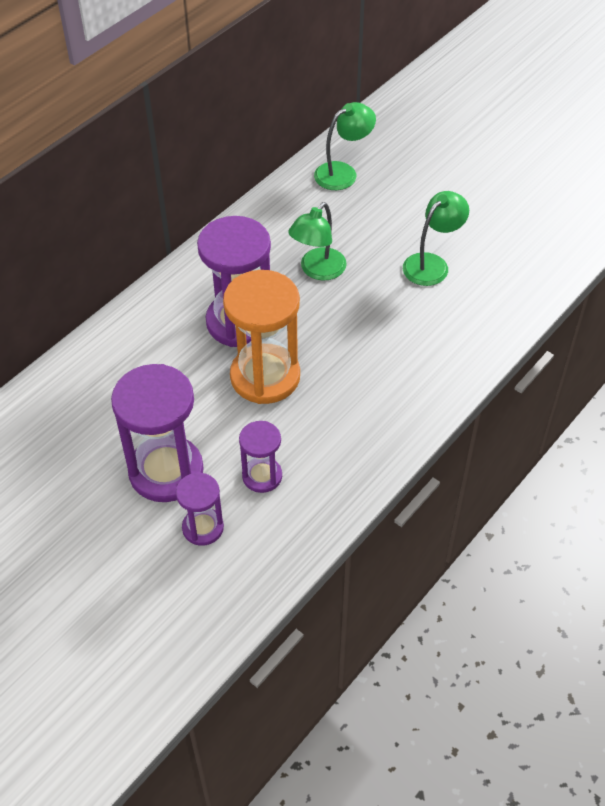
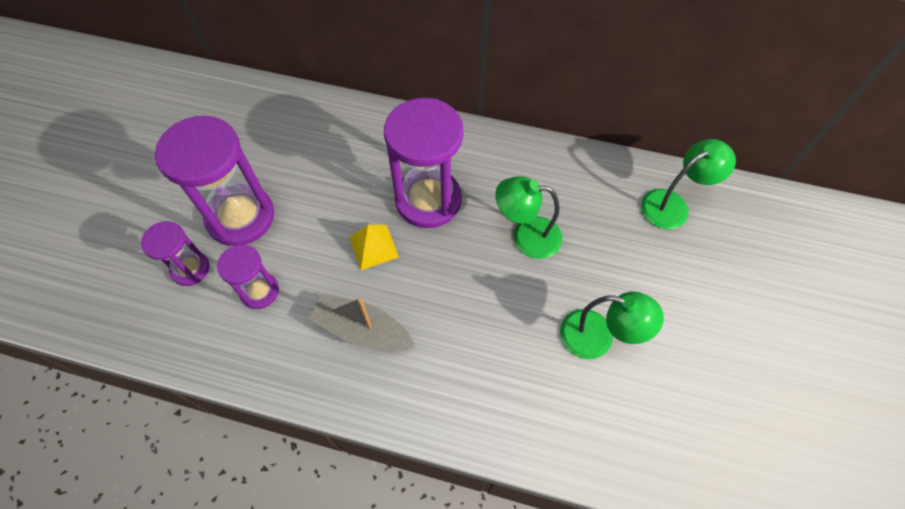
camera: 65 degrees right, 10 degrees up
orange hourglass [223,270,300,404] -> yellow pyramid [349,225,399,270]
green lamp [314,102,376,190] -> green lamp turned 60 degrees counterclockwise [641,139,736,229]
none -> grey boat [309,294,414,349]

